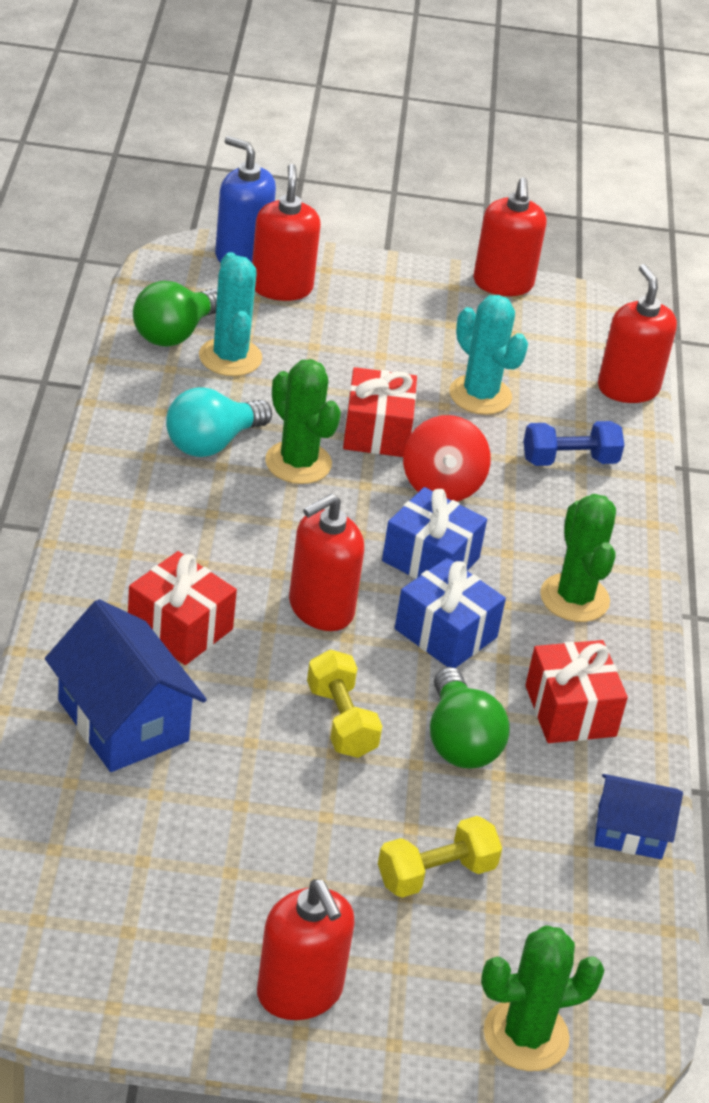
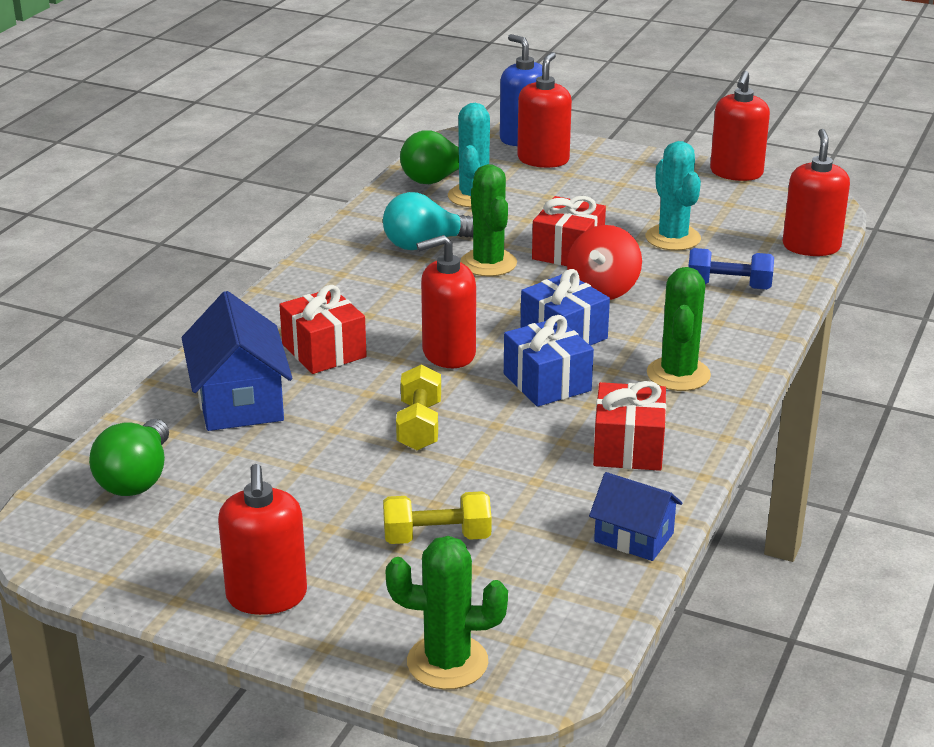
camera: 25 degrees right, 10 degrees down
green light bulb [430,667,510,769] -> green light bulb moved to [89,419,169,496]

